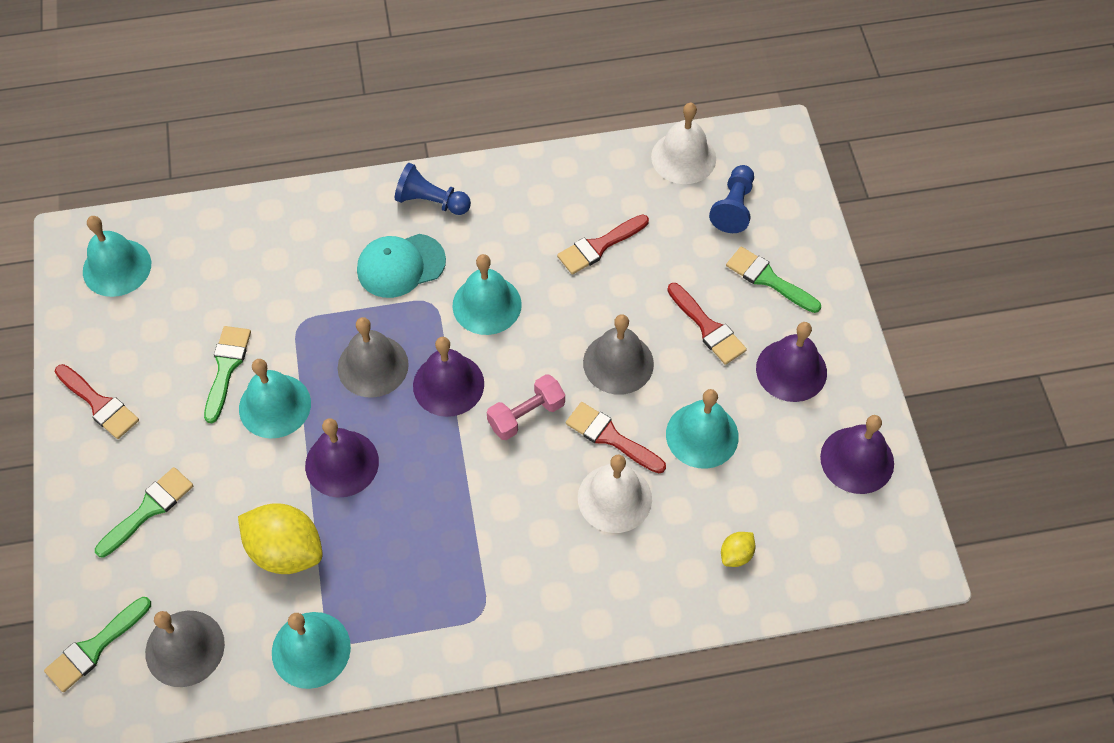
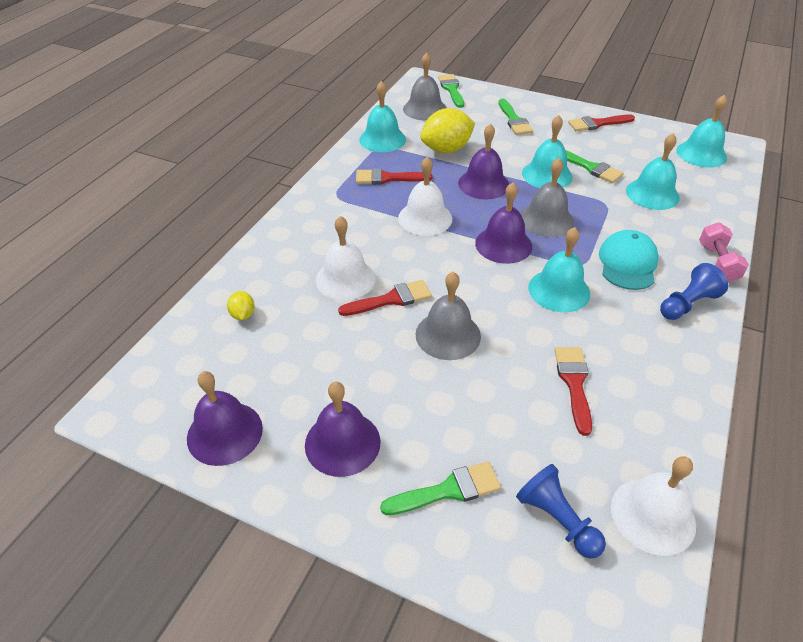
camera: 125 degrees right, 15 degrees down
pink dumbbell [487,374,565,440] -> pink dumbbell moved to [699,222,749,282]
turquoise bell [666,389,739,469] -> turquoise bell moved to [626,133,680,210]
red brush [667,283,747,365] -> red brush moved to [356,168,432,184]
none -> white bell [398,157,452,236]

